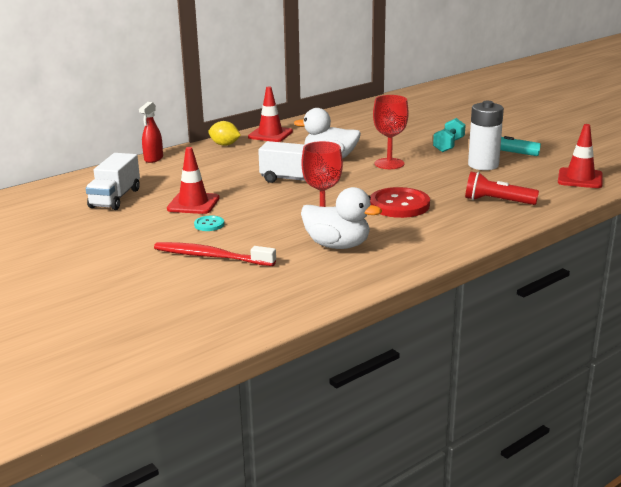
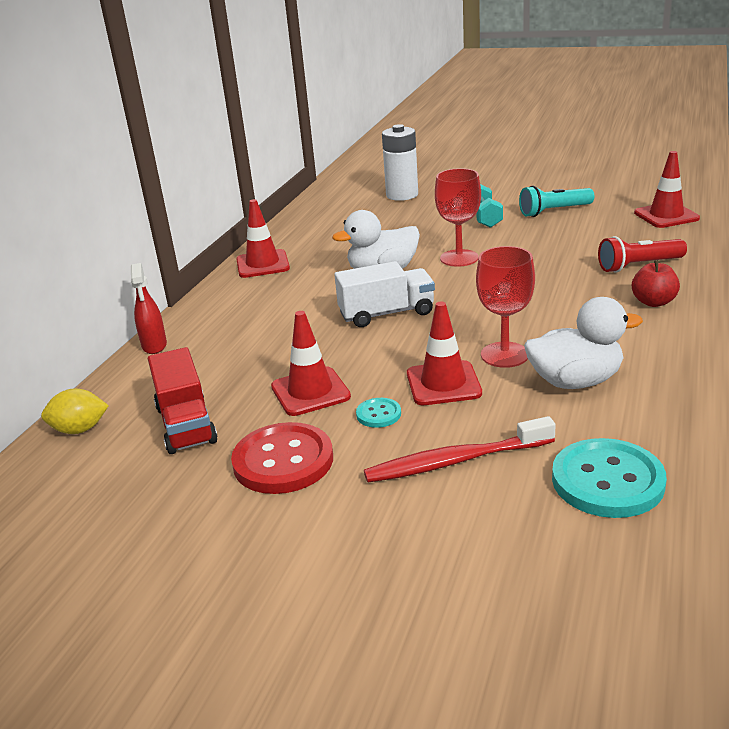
camera: 30 degrees left, 5 degrees up
white truck [86,153,140,210] -> red truck [148,347,218,454]
yellow lemon [209,121,241,146] -> yellow lemon moved to [41,388,109,434]
red button [370,187,430,218] -> red button moved to [231,422,333,494]
white battery [468,101,504,170] -> white battery moved to [382,124,418,201]
none -> red traffic cone [407,302,482,405]
none -> turquoise button [552,438,667,518]
none -> red apple [632,260,680,307]

